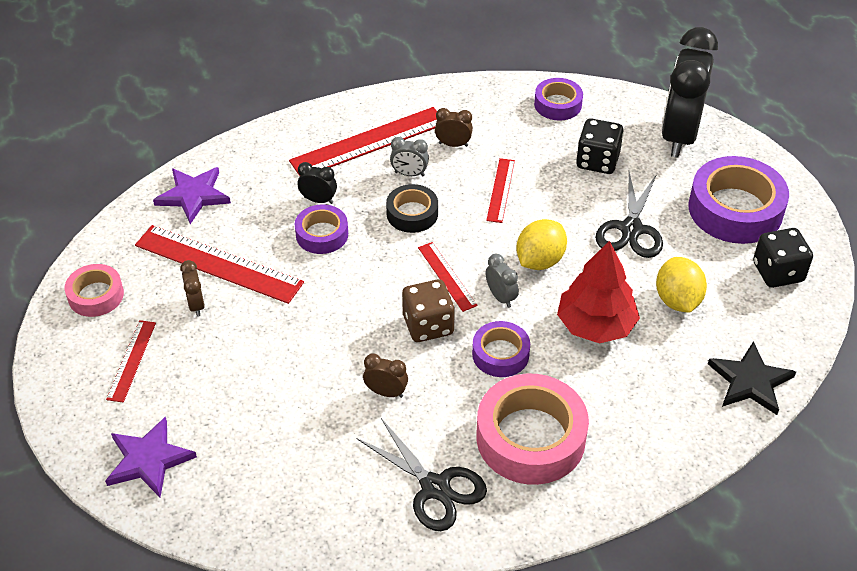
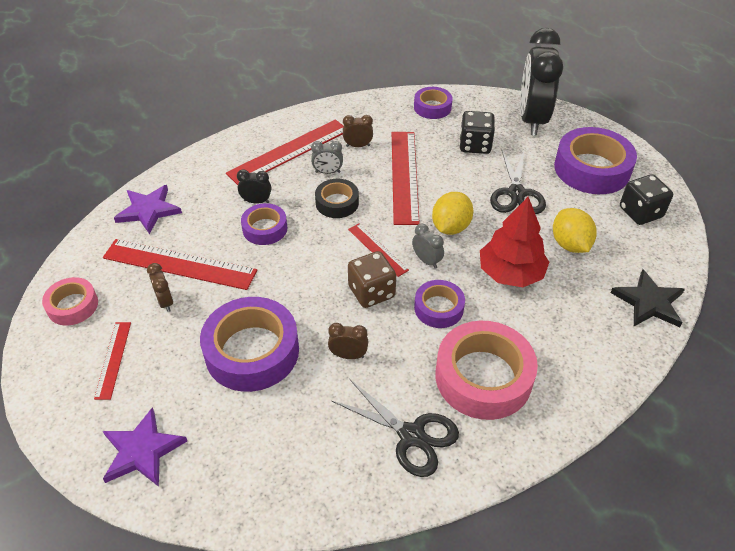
camera: 10 degrees left, 0 degrees up
red ruler [486,158,515,223] -> red ruler [392,132,420,225], size x1.88
none -> purple tape [200,297,299,392]

